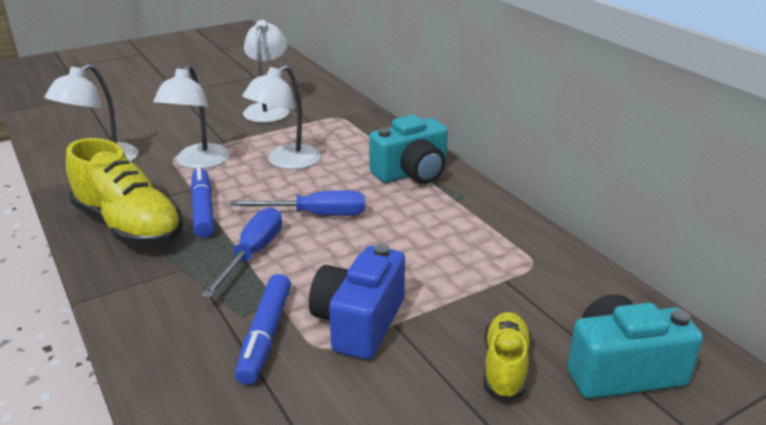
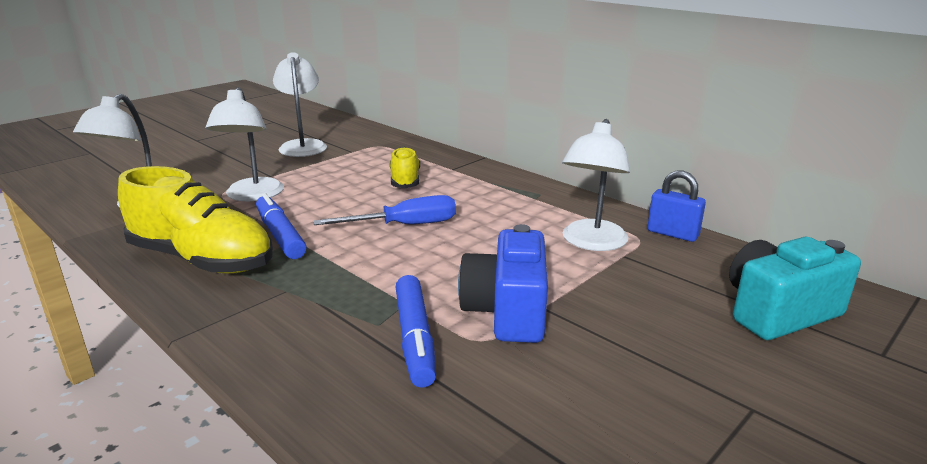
camera: 15 degrees left, 5 degrees down
blue screwdriver [201,207,282,298] -> none
white lamp [242,65,321,169] -> white lamp moved to [562,119,630,251]
turquoise camera [369,115,448,184] -> none
yellow shoe [484,312,531,401] -> yellow shoe moved to [390,146,420,188]
none -> blue padlock [647,170,706,242]

